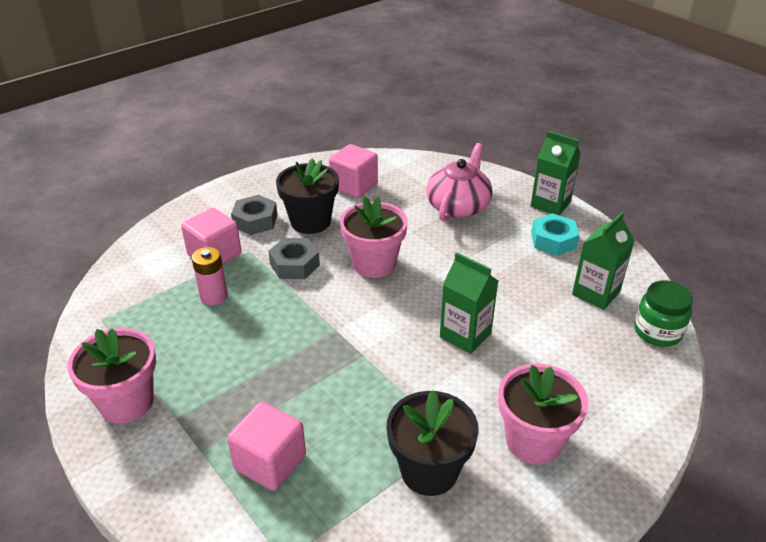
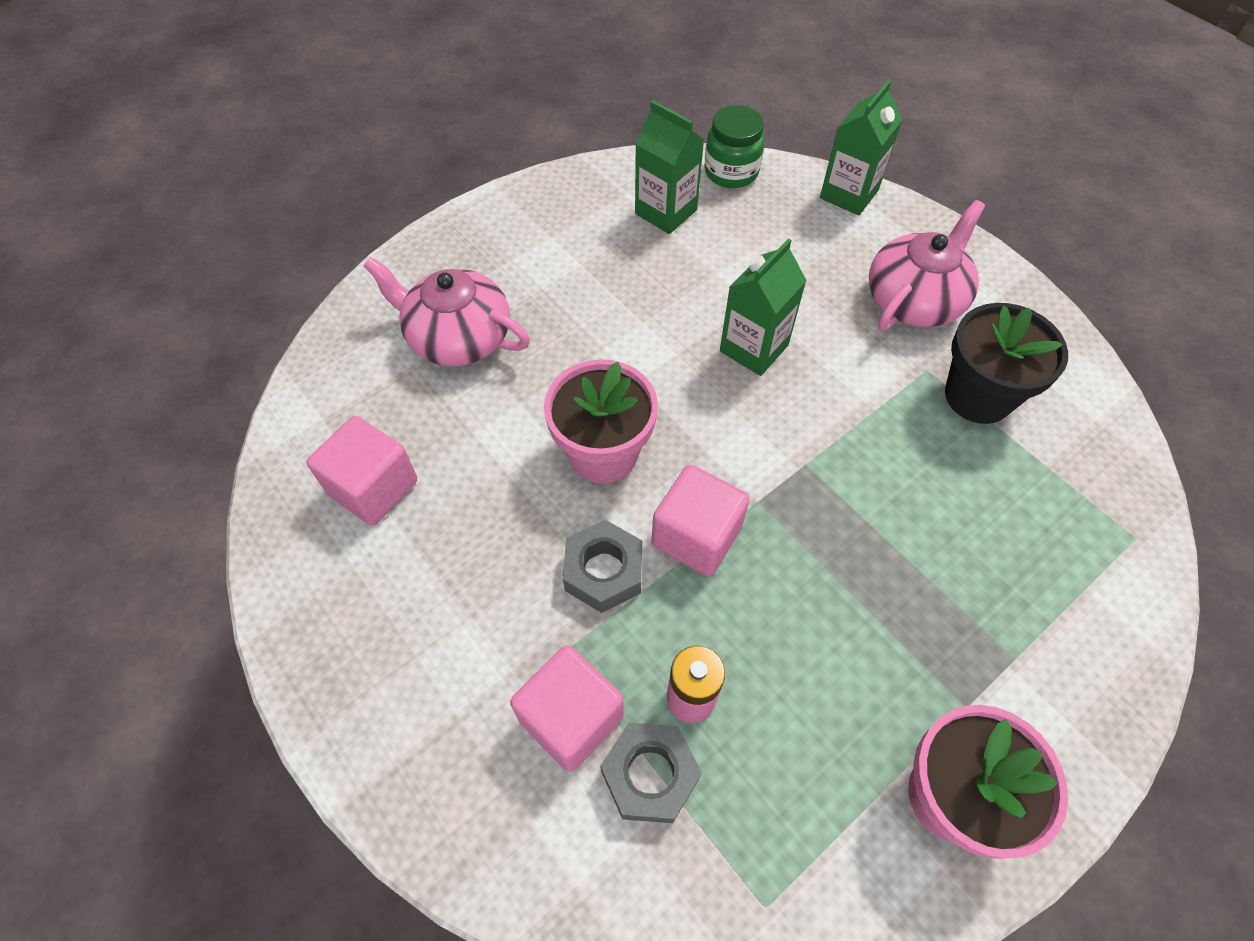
camera: 90 degrees left, 20 degrees up
pink cube [227,402,306,491] -> pink cube moved to [651,465,750,577]
grey nut [231,195,277,235] -> grey nut moved to [600,723,702,823]
black flower pot [276,158,339,234] -> none
pink flower pot [498,364,588,465] -> pink teapot [869,200,985,331]
green carton [531,131,581,215] -> green carton moved to [820,80,903,215]
turquoise nut [531,213,579,256] -> none

